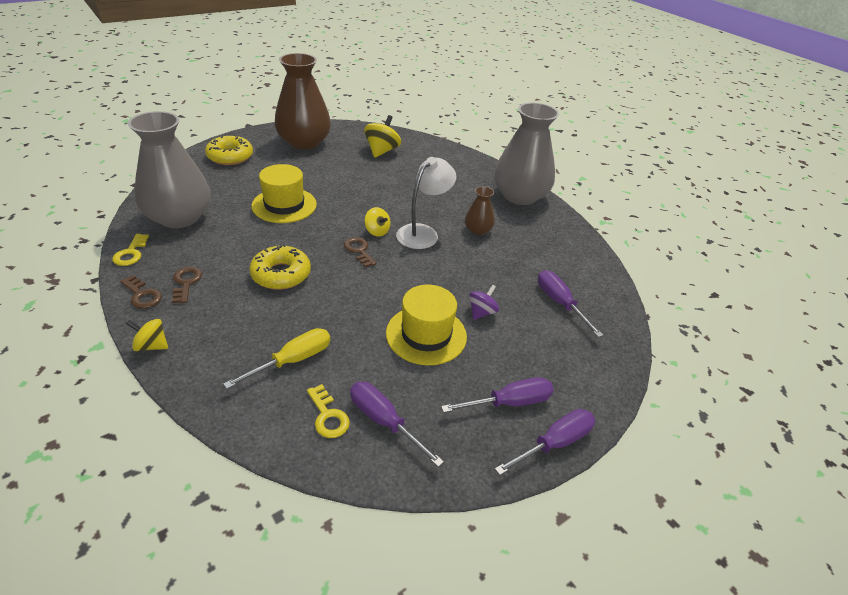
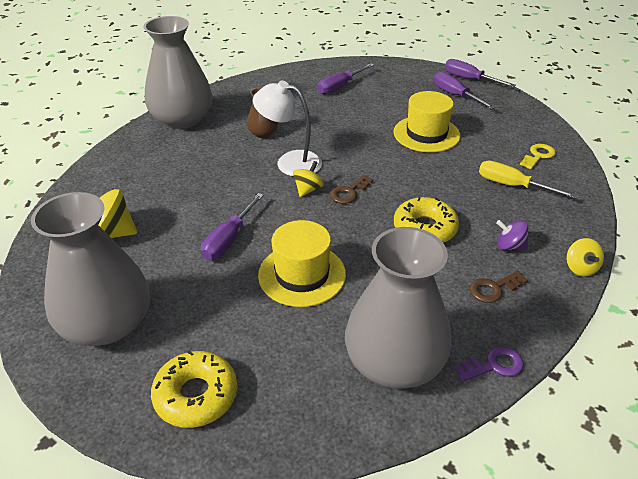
camera: 105 degrees left, 0 degrees up
yellow key [112,234,149,266] -> purple key [454,346,524,382]
brown key [120,275,162,309] -> none
brown vase [275,53,331,150] -> grey vase [31,192,150,346]
purple screwdriver [350,382,444,467] -> purple screwdriver moved to [201,193,264,260]
purple spinning top [469,285,499,320] -> purple spinning top moved to [496,220,528,250]

